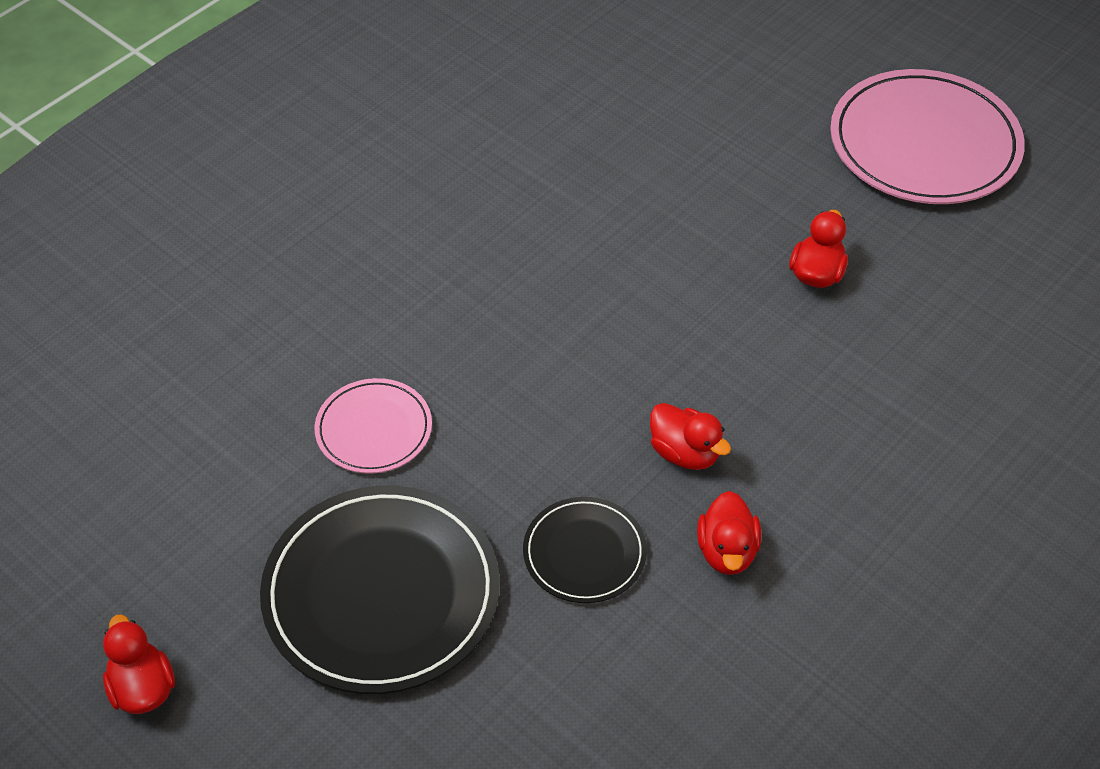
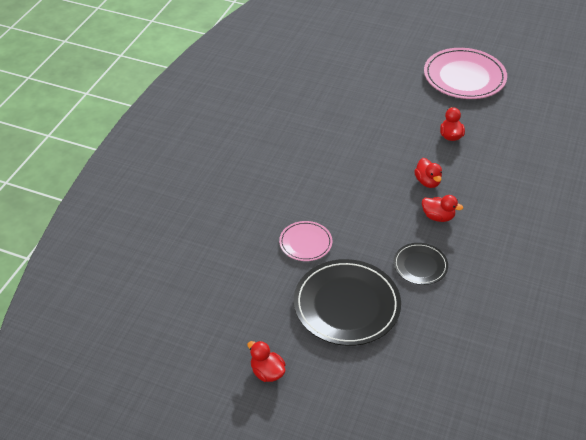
camera: 20 degrees left, 5 degrees down
red duck [697,491,761,575] -> red duck moved to [414,158,442,188]

